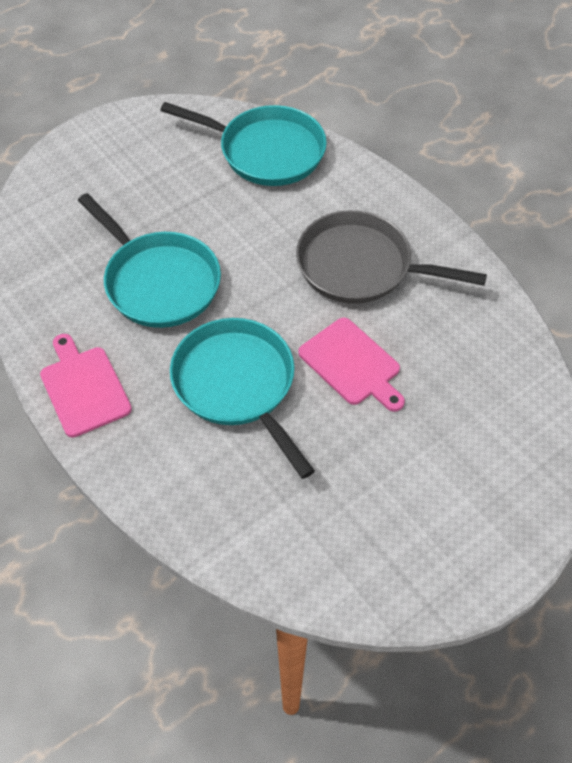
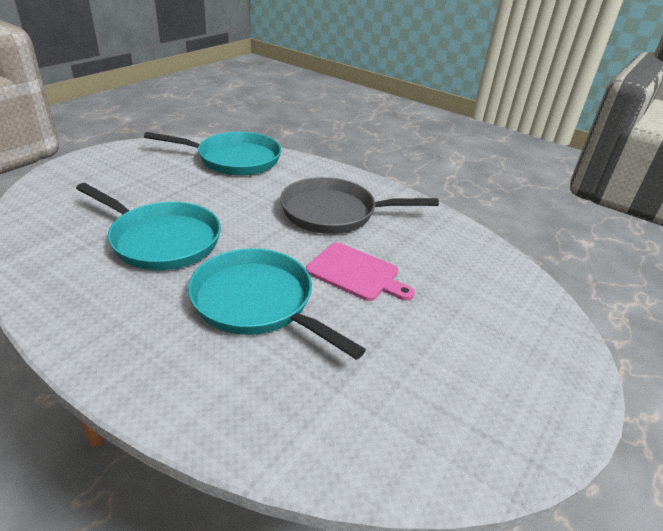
camera: 20 degrees left, 20 degrees down
pink cutting board [40,334,132,438] -> none

